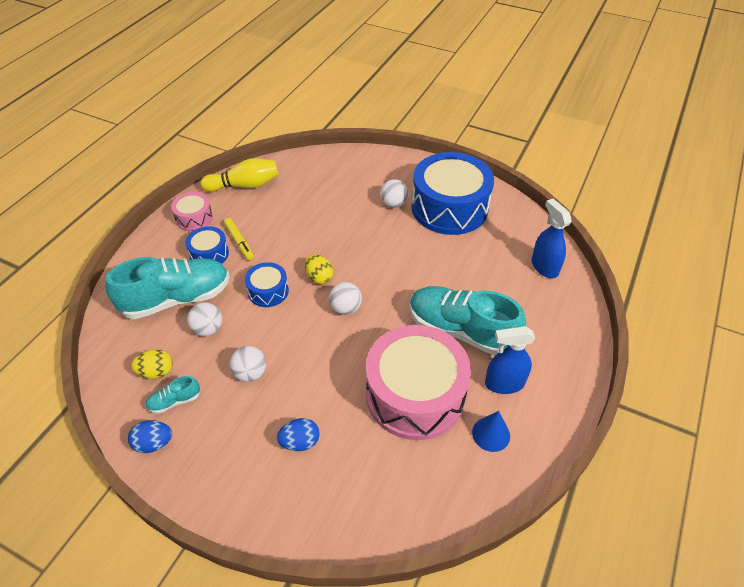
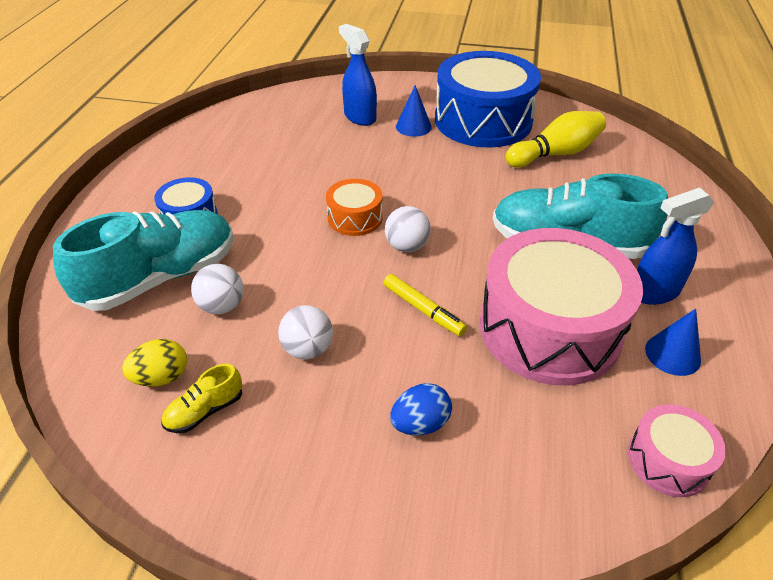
camera: 15 degrees left, 5 degrees down
blue egg [128,420,172,453] -> none
turquoise shoe [145,376,200,414] -> yellow shoe [162,364,242,433]
pink drum [171,192,213,231] -> pink drum moved to [628,404,726,497]
yellow bowling pin [200,158,279,192] -> yellow bowling pin moved to [505,111,606,168]
yellow marker [224,218,254,260] -> yellow marker moved to [383,274,467,336]
blue drum [245,262,289,307] -> none
yellow egg [305,254,333,284] -> orange drum [326,179,383,236]
white ball [380,179,409,208] -> blue cone [396,85,432,137]
blue spray bottle [532,199,572,278] -> blue spray bottle moved to [339,24,377,126]

